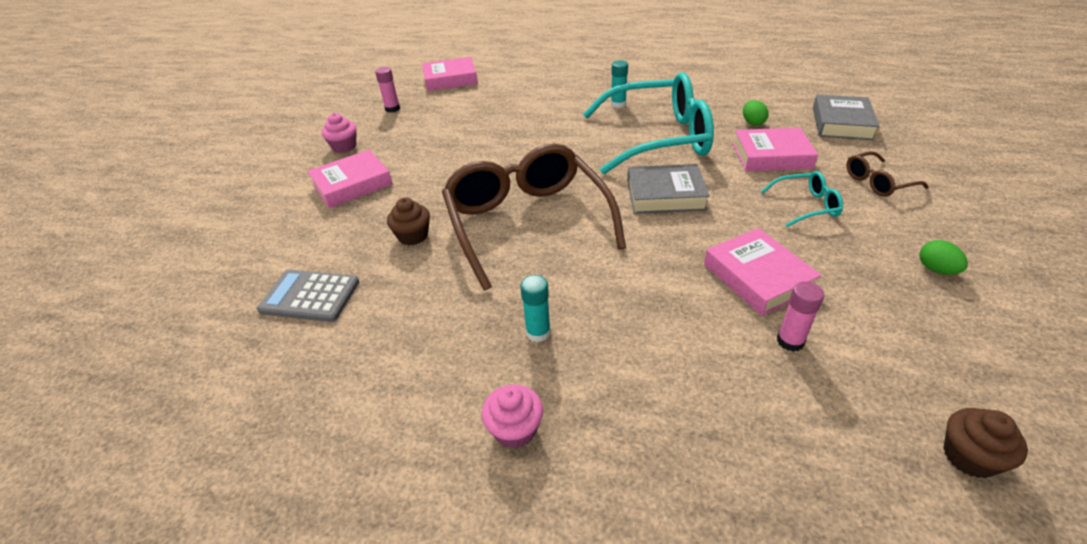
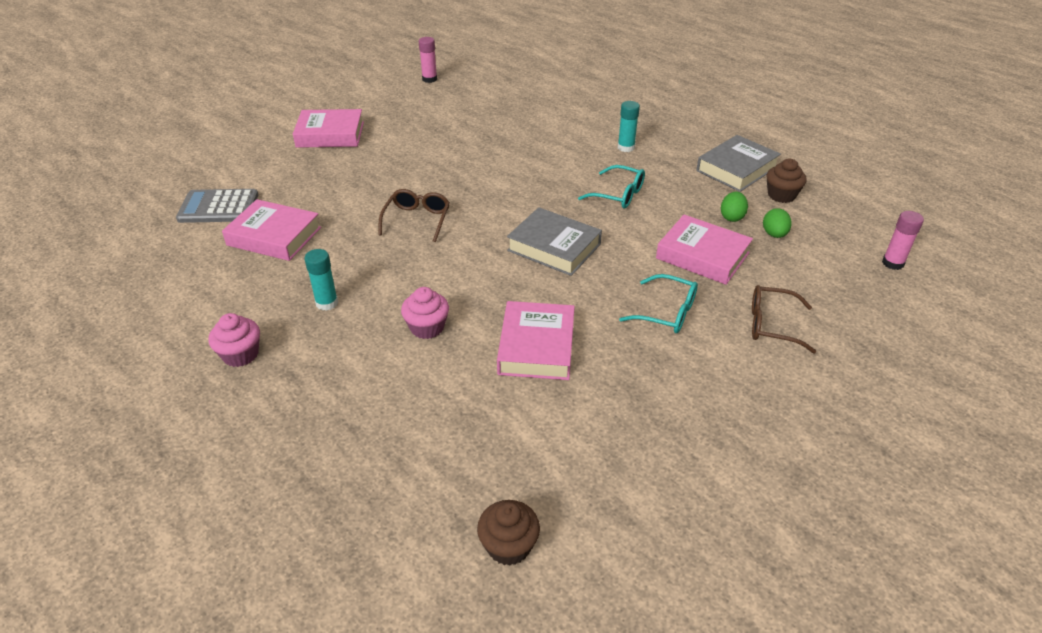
camera: 30 degrees right, 0 degrees up
grey calculator [257,269,359,322] -> grey calculator turned 45 degrees counterclockwise [176,189,258,223]
pink cupcake [322,113,356,153] -> pink cupcake moved to [401,287,449,339]
brown cupcake [387,198,430,245] -> brown cupcake moved to [766,159,807,203]
pink book [422,57,478,91] -> pink book moved to [222,199,321,261]
brown glasses [442,144,626,291] -> brown glasses [379,189,450,242], size x0.43
turquoise glasses [583,72,714,174] -> turquoise glasses [578,165,645,209], size x0.43
pink glue stick [777,281,825,352] -> pink glue stick moved to [882,211,924,270]
grey book [813,95,880,140] -> grey book moved to [696,135,781,192]
green egg [919,240,968,275] -> green egg moved to [763,208,792,238]

